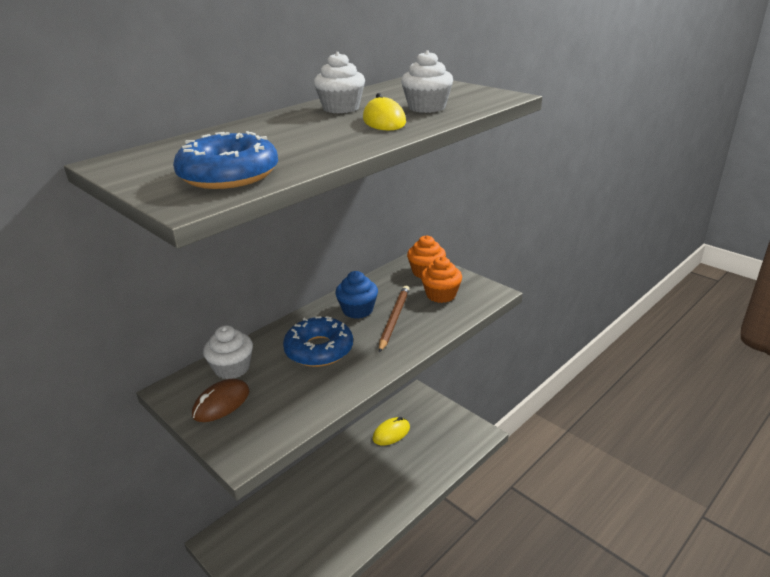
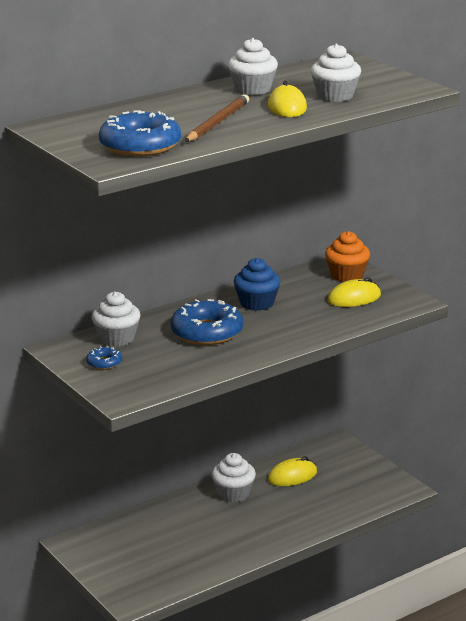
camera: 10 degrees right, 5 degrees down
brown mouse [192,379,250,422] -> blue donut [86,346,122,370]
brown pencil [379,285,409,353] -> brown pencil moved to [185,94,249,142]
orange cupcake [421,257,462,303] -> yellow mouse [327,277,381,307]
none -> white cupcake [212,453,256,502]

